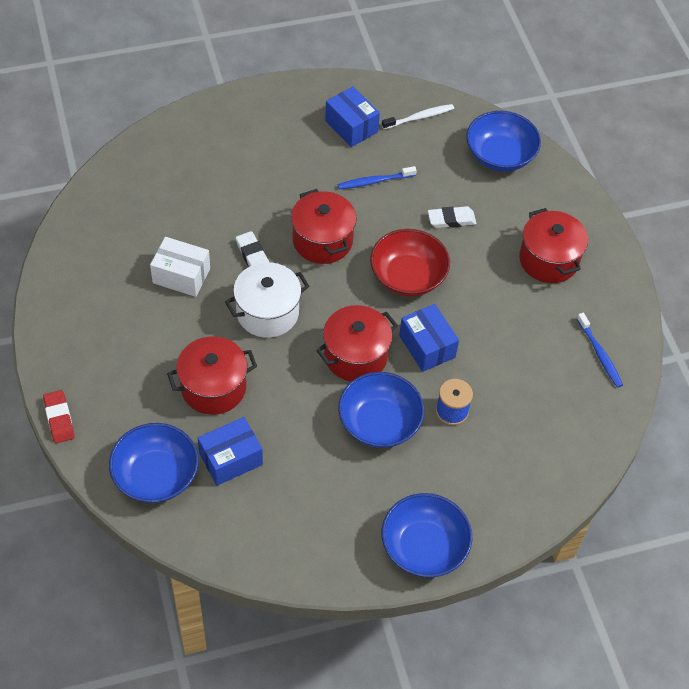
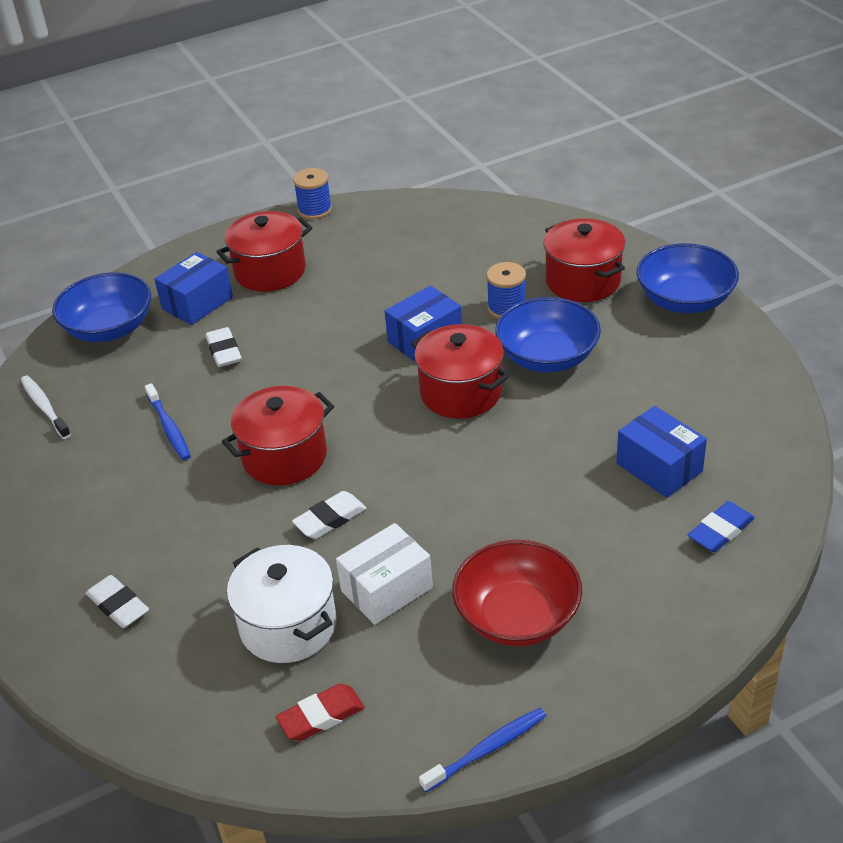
camera: 95 degrees left, 15 degrees down
red eraser [43,390,75,443] -> red eraser moved to [276,684,365,741]
blue bowl [109,423,199,503] -> blue eraser [688,501,755,552]
white box [150,237,210,297] -> white box turned 45 degrees clockwise [336,523,433,625]
red pot [167,336,257,415] -> red pot moved to [543,218,625,302]
white pot [225,262,309,338] -> white pot moved to [227,545,337,663]
blue box [325,86,380,147] -> blue box moved to [154,252,233,325]
red bowl [370,229,450,296] -> red bowl moved to [452,540,582,646]
blue toothbrush [577,313,623,388] -> blue toothbrush moved to [419,708,546,792]
none -> white eraser [86,575,149,628]
none -> blue spool [293,168,332,219]

